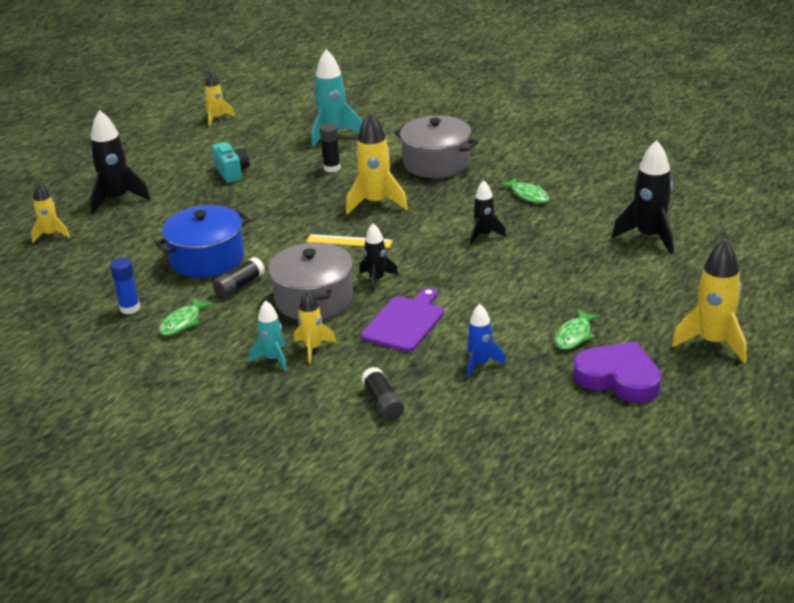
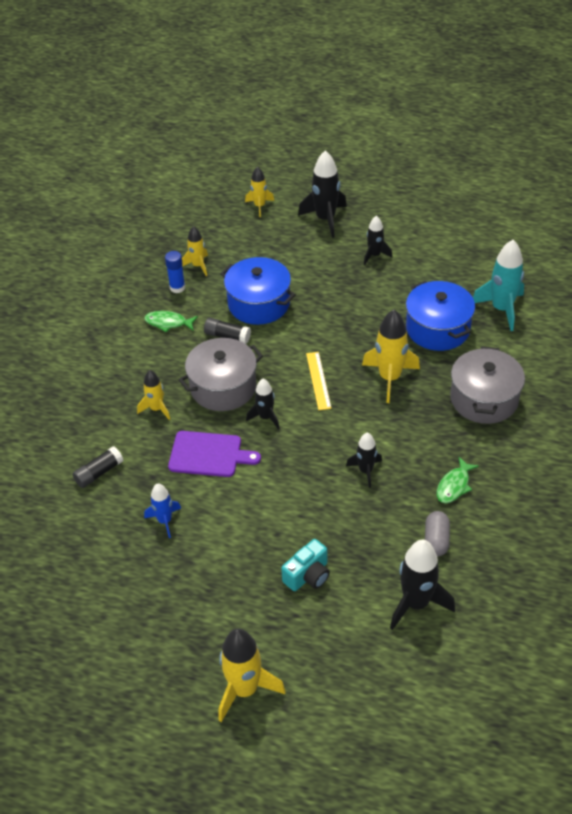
camera: 70 degrees right, 15 degrees up
yellow rocket [204,70,235,127] -> yellow rocket moved to [182,226,208,276]
turquoise camera [212,142,250,183] -> turquoise camera moved to [281,539,330,591]
turquoise rocket [249,300,287,371] -> none
black glue stick [319,123,341,172] -> blue pot [406,281,475,351]
green fish [554,309,601,350] -> none
purple heart [573,342,662,403] -> none
none -> black rocket [364,216,392,265]
none -> grey capsule [425,511,450,556]

